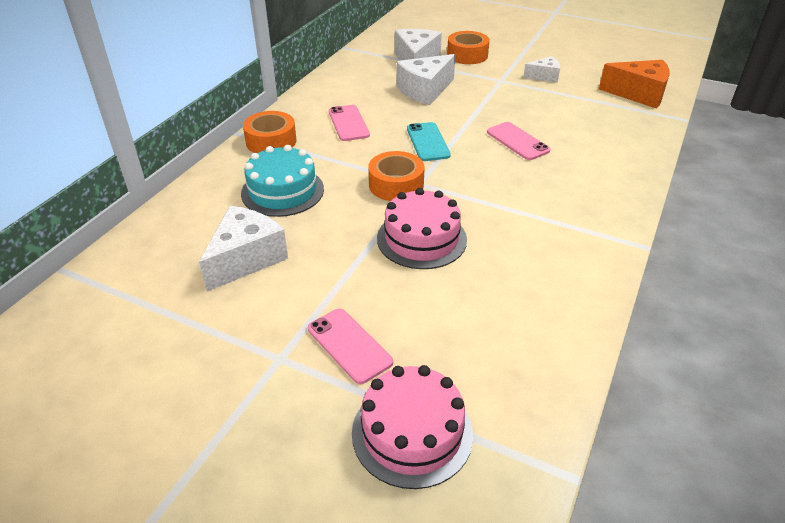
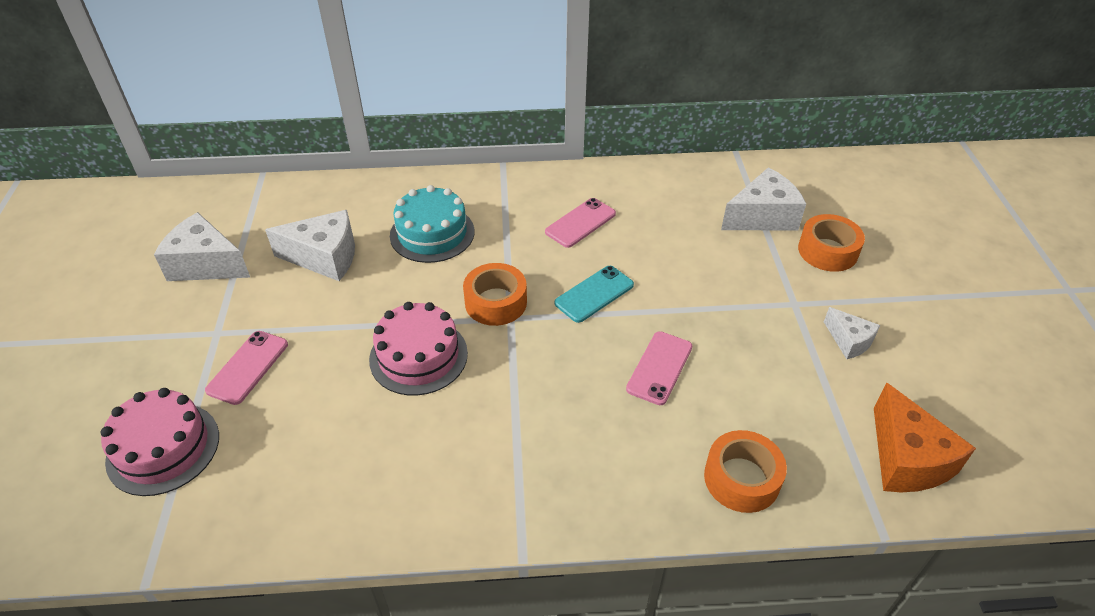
camera: 60 degrees right, 5 degrees up
orange tape [243,111,297,153] -> orange tape moved to [704,430,787,513]
white cheese [397,54,455,105] -> white cheese moved to [154,212,250,281]

